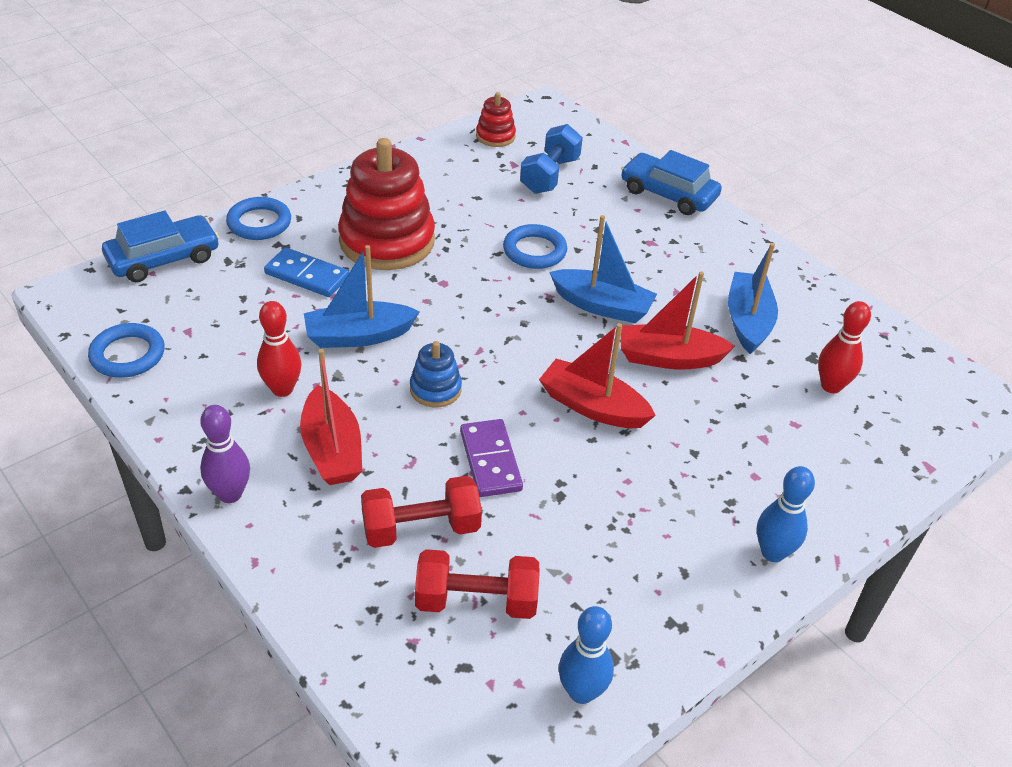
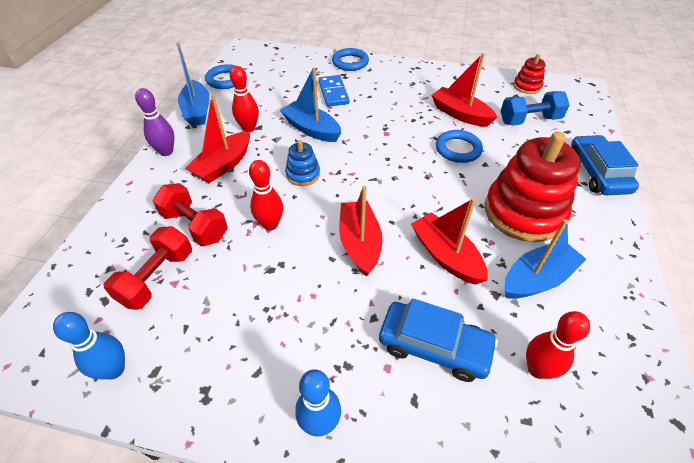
camera: 55 degrees right, 5 degrees up
blue car [102,210,219,282] -> blue car moved to [379,298,498,382]
red stacking toy [338,138,435,270] -> red stacking toy moved to [484,132,581,242]
red dumbbell [415,549,540,619] -> red dumbbell turned 60 degrees clockwise [104,226,192,310]
purple domino [460,419,523,497] -> red bowling pin [249,160,283,230]
blue boat [550,215,657,323] -> blue boat moved to [176,43,210,126]
none -> red boat [431,53,497,127]

